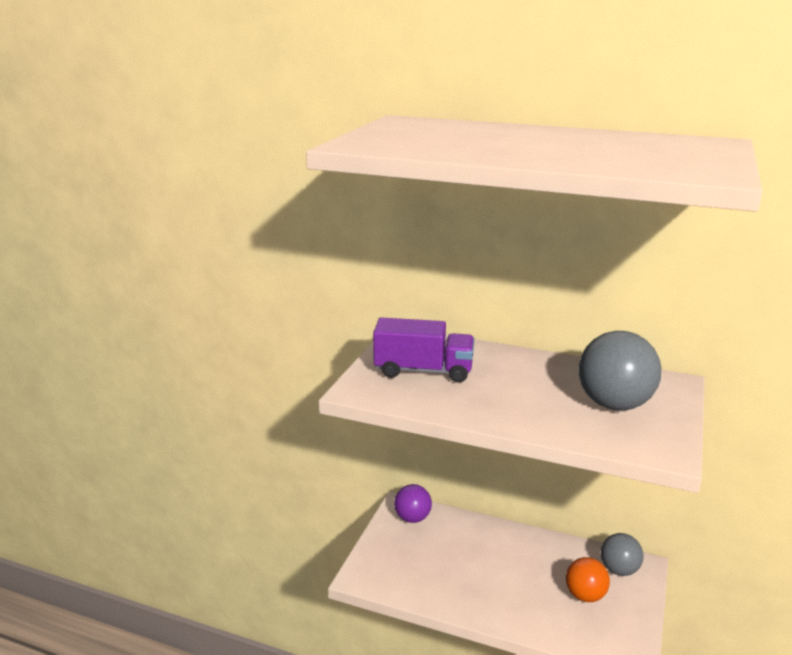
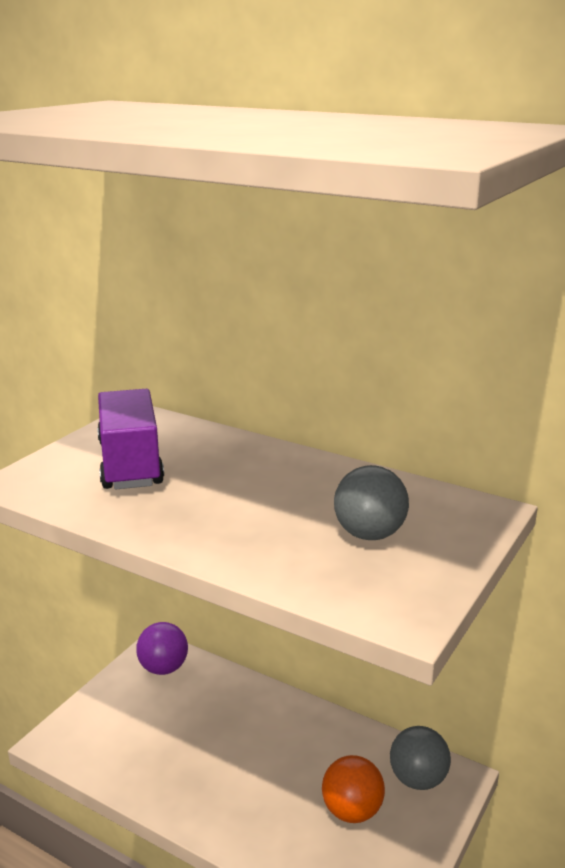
camera: 10 degrees right, 0 degrees up
purple truck [373,317,474,383] -> purple truck turned 120 degrees counterclockwise [97,389,164,489]
grey ball [579,331,661,410] -> grey ball [334,465,409,540], size x0.62

